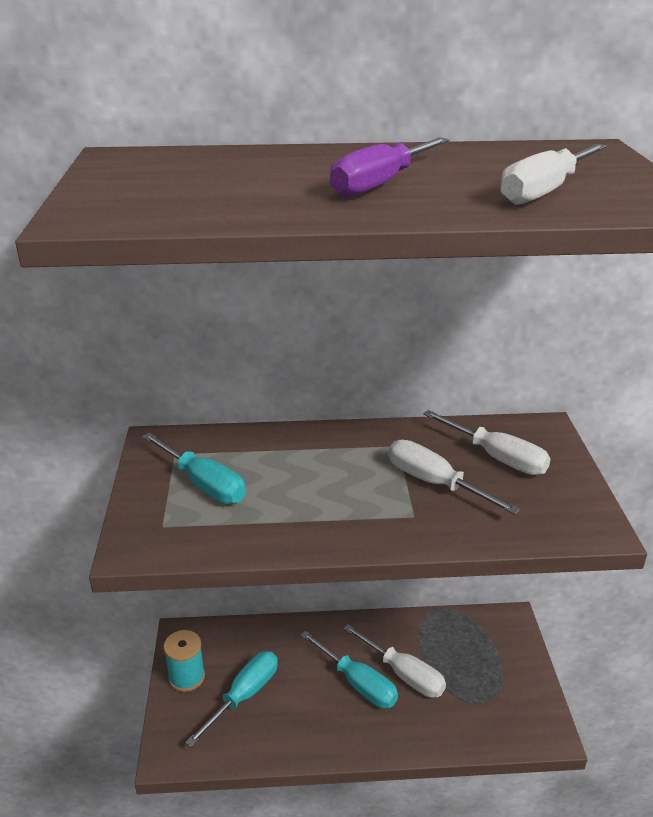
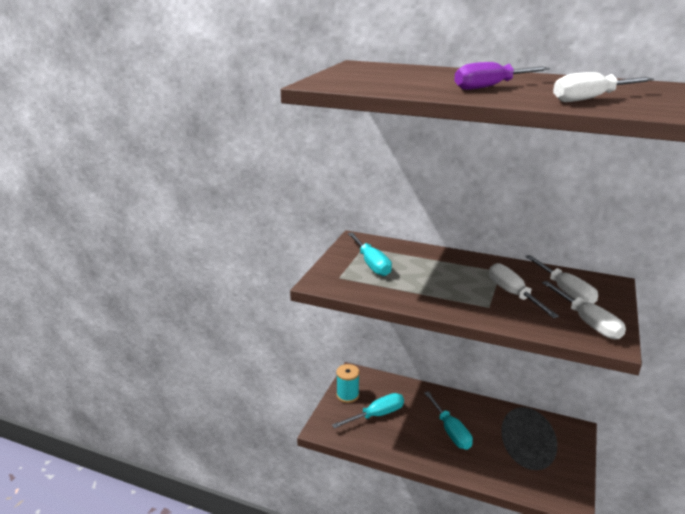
camera: 25 degrees right, 5 degrees down
white screwdriver [343,624,446,698] -> white screwdriver moved to [542,281,626,340]

